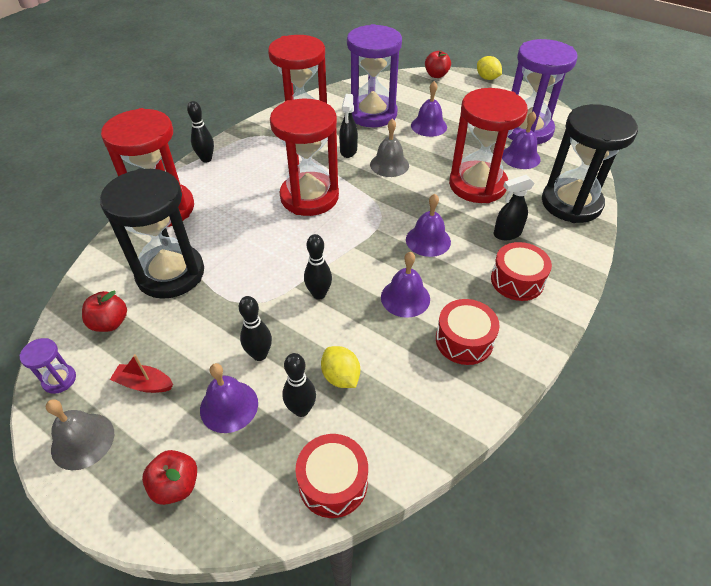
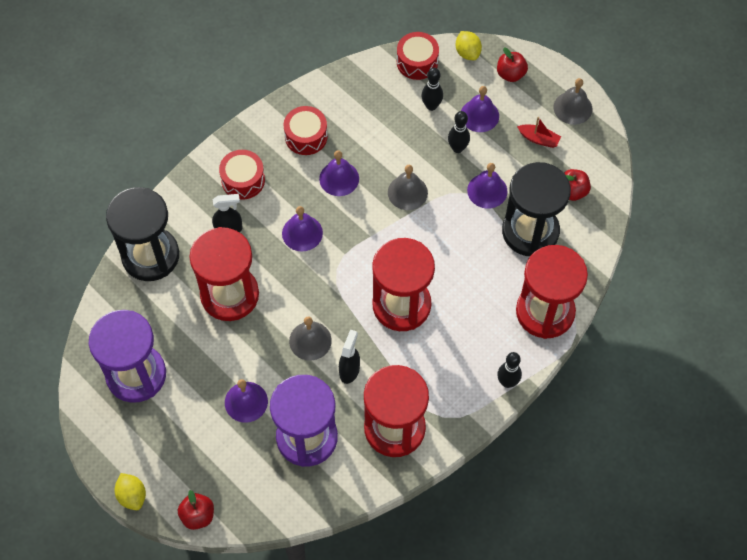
camera: 170 degrees left, 15 degrees up
purple hourglass [19,338,76,394] -> none
black bowling pin [304,234,332,300] -> grey bell [388,165,428,210]
yellow lemon [321,346,360,388] -> yellow lemon moved to [456,31,482,60]
purple bell [502,111,541,169] -> purple bell moved to [467,163,507,209]

